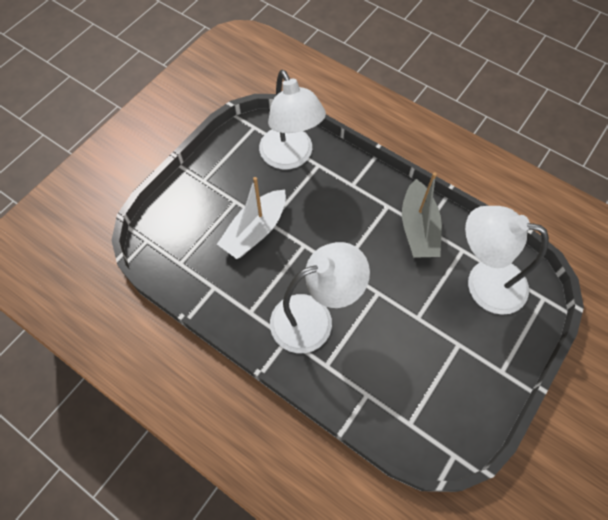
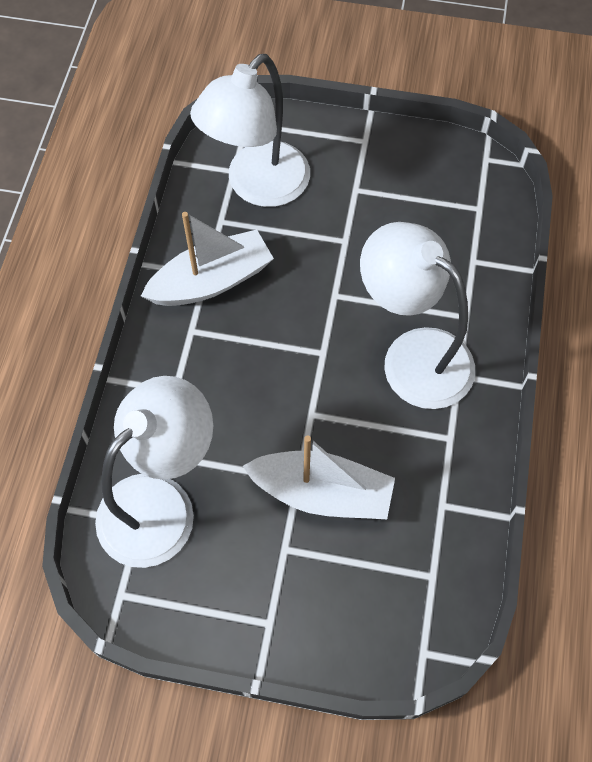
camera: 115 degrees left, 0 degrees up
grey boat [402,172,442,258] -> white boat [141,212,274,306]
white lamp [465,206,549,315] -> white lamp turned 45 degrees clockwise [190,54,310,207]

